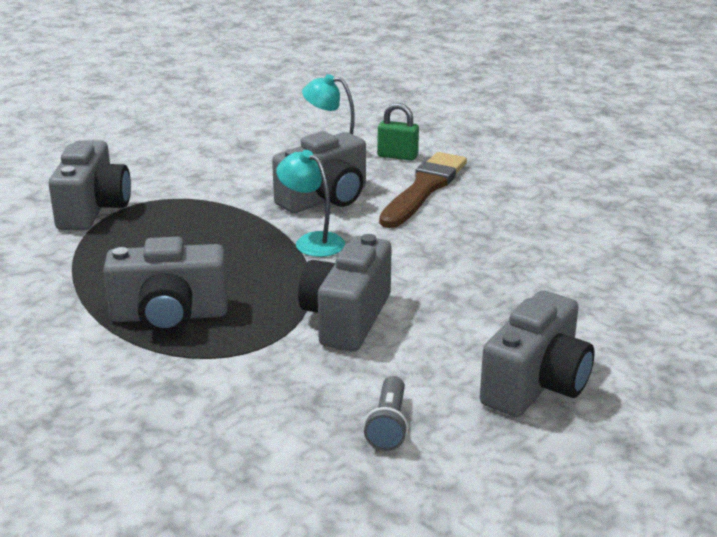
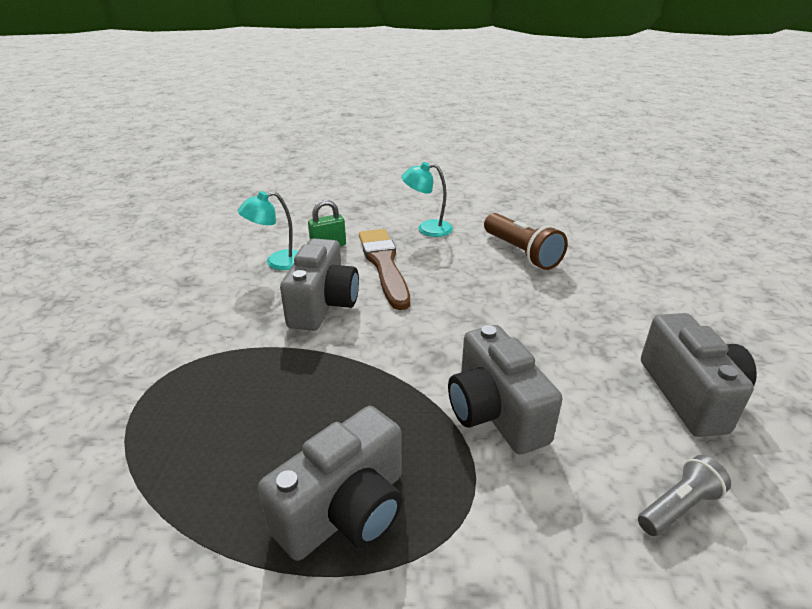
camera: 40 degrees left, 5 degrees up
grey camera [49,140,131,230] -> none
turquoise lamp [276,150,345,257] -> turquoise lamp moved to [401,162,453,237]
grey flashlight [364,376,408,451] -> grey flashlight turned 90 degrees counterclockwise [638,455,731,536]
none -> brown flashlight [484,213,568,270]

